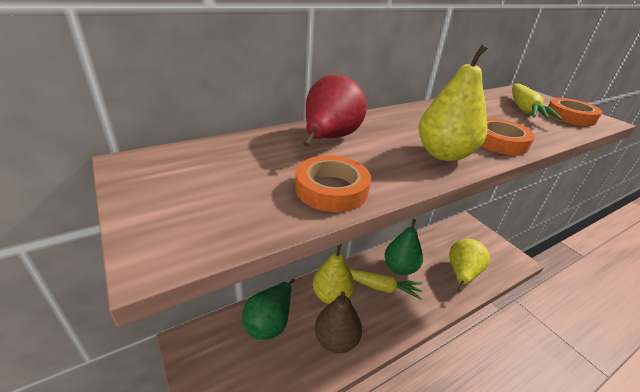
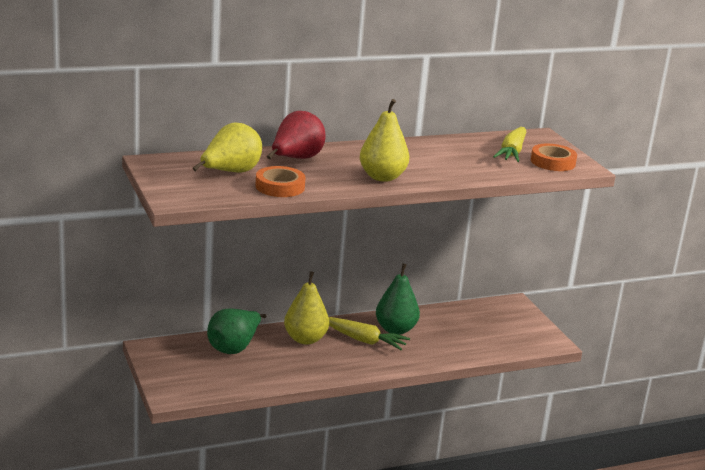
camera: 10 degrees right, 10 degrees down
brown pear [315,291,362,353] -> none
yellow pear [449,239,490,292] -> yellow pear moved to [193,122,262,173]
orange tape [481,118,535,155] -> none

